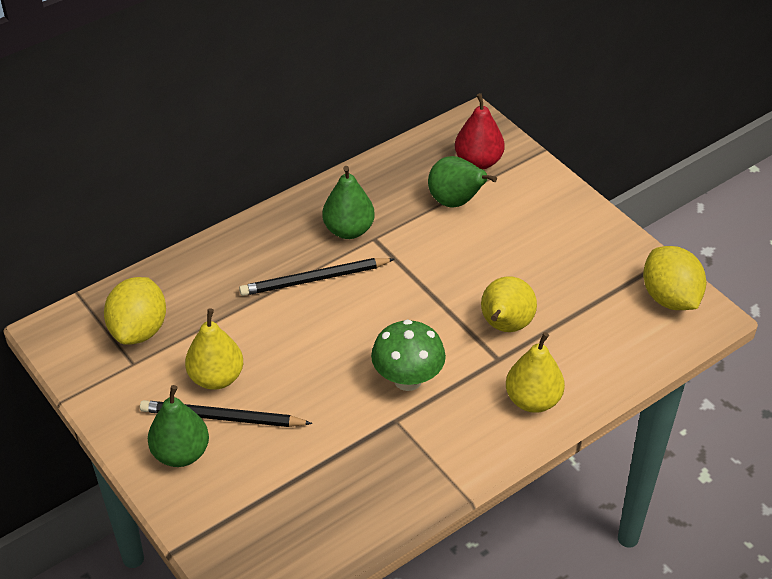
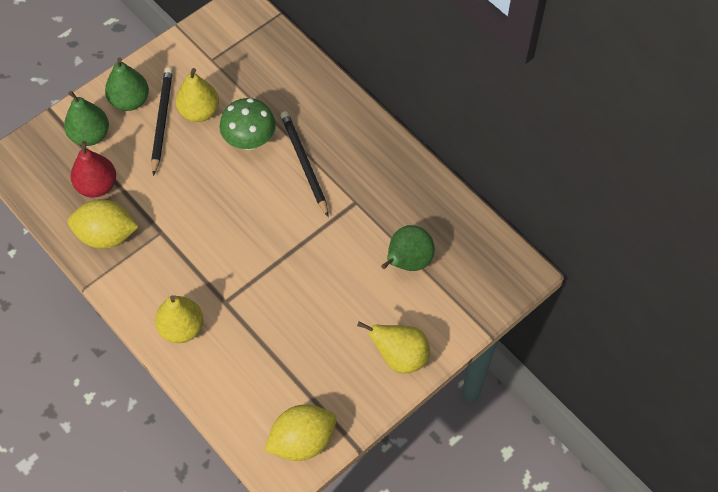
camera: 85 degrees right, 15 degrees up
yellow lemon [104,277,166,345] -> yellow lemon moved to [68,199,139,249]
green pear [322,166,375,239] -> green pear moved to [64,91,109,146]
green mushroom [371,319,446,391] -> green mushroom moved to [220,98,276,150]
red pear [455,93,505,170] -> red pear moved to [70,141,116,197]
yellow pear [481,276,537,332] -> yellow pear moved to [357,321,430,374]

